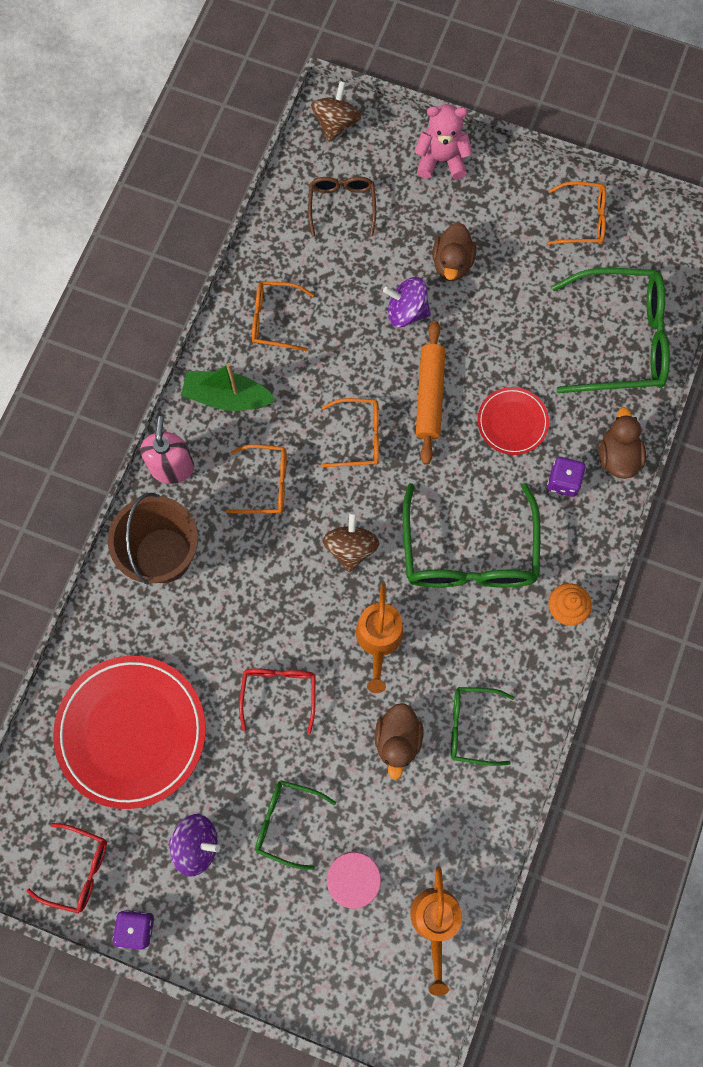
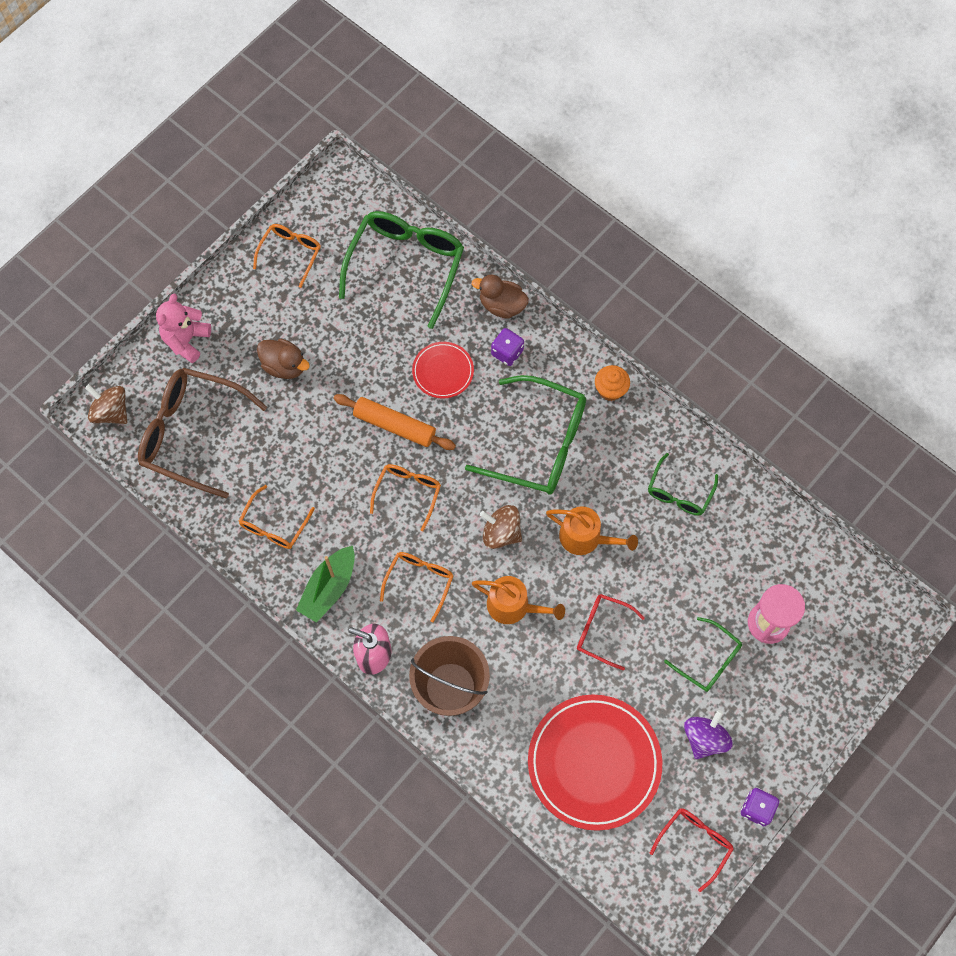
camera: 70 degrees left, 5 degrees down
green glasses [255,780,336,870] -> green glasses turned 90 degrees counterclockwise [664,617,742,692]
brown glasses [308,176,376,237] -> brown glasses [138,368,267,499], size x1.86
brown duck [375,703,423,780] -> none
purple spinning top [383,277,431,327] -> none
orange watering can [410,867,462,996] -> orange watering can moved to [472,576,565,624]

